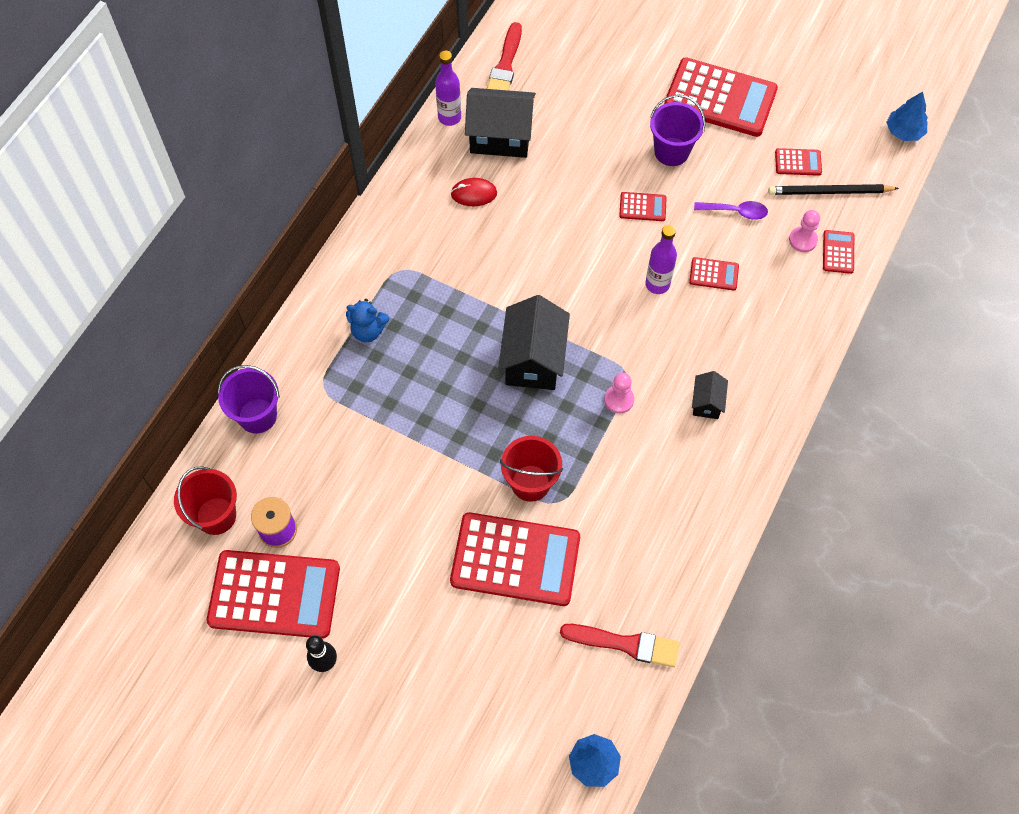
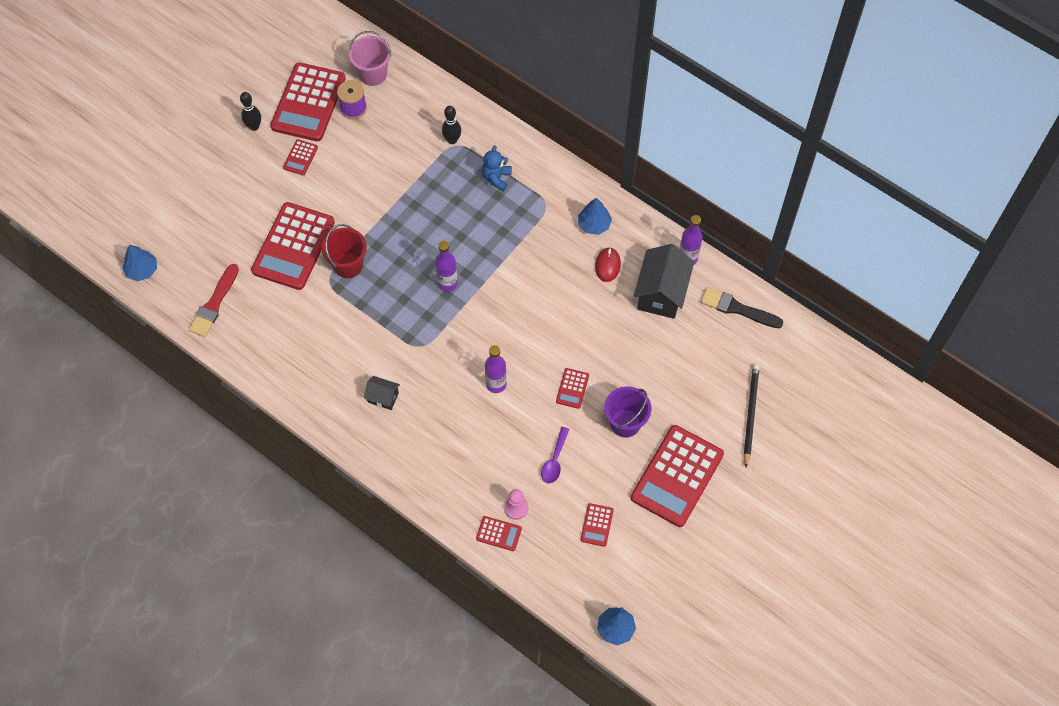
camera: 100 degrees right, 0 degrees up
red bucket [174,466,237,535] -> pink bucket [349,31,391,86]
purple bucket [218,365,280,433] -> none
red brush [487,22,522,91] -> black brush [700,287,783,328]
black house [498,295,570,390] -> purple bottle [435,241,458,292]
pink pawn [604,373,634,414] -> none
red calculator [689,257,739,291] -> red calculator moved to [283,139,318,175]
black pencil [768,184,899,195] -> black pencil moved to [744,364,759,467]
none -> black bowling pin [442,106,461,144]
none -> blue tree [578,198,612,235]

